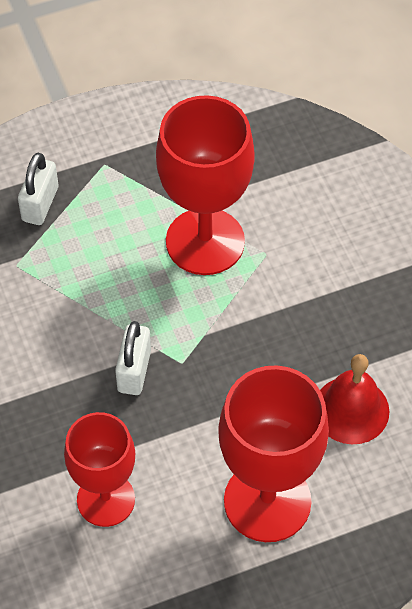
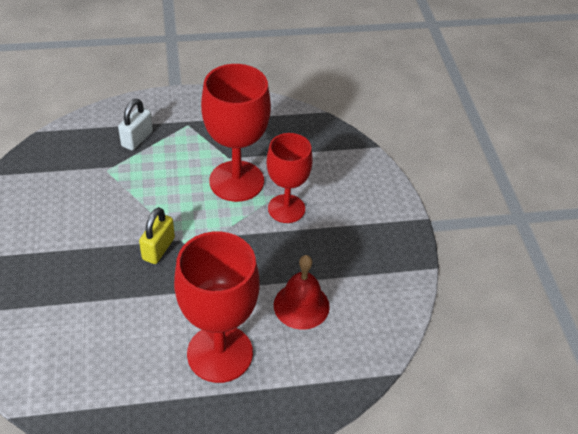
camera: 10 degrees right, 10 degrees down
red goblet [64,412,135,527] -> red goblet moved to [267,133,313,223]
white padlock [115,321,151,395] -> yellow padlock [139,207,175,264]

